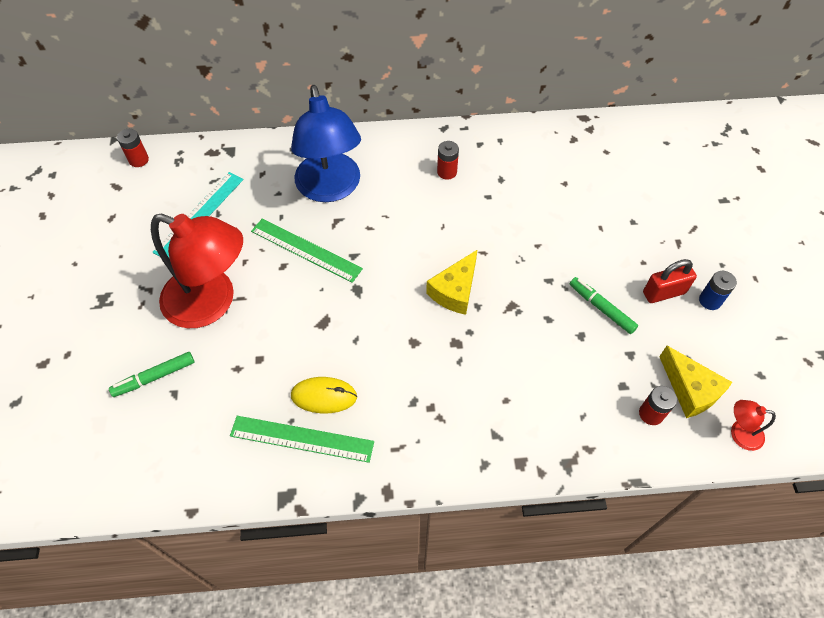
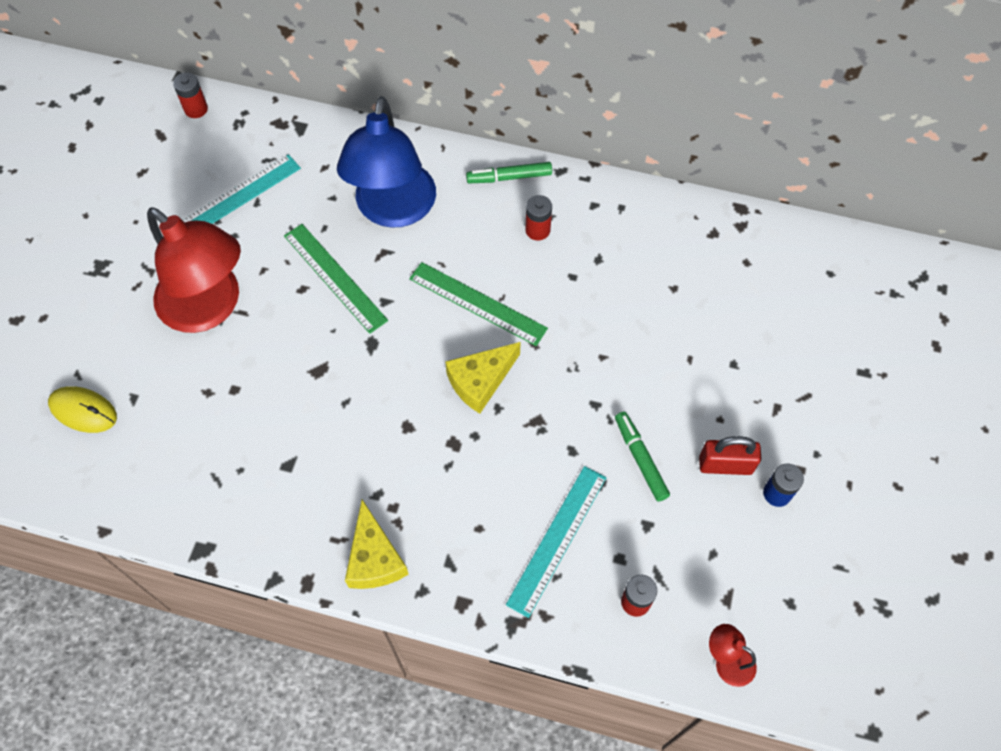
camera: 20 degrees right, 5 degrees up
green marker [109,352,194,397] -> green marker moved to [466,162,552,183]
green ruler [230,416,374,463] -> green ruler moved to [409,262,548,346]
yellow mouse [291,377,357,413] -> yellow mouse moved to [48,386,117,433]
yellow cheese [659,346,732,418] -> yellow cheese moved to [345,500,409,589]
none -> turquoise ruler [506,466,607,618]

